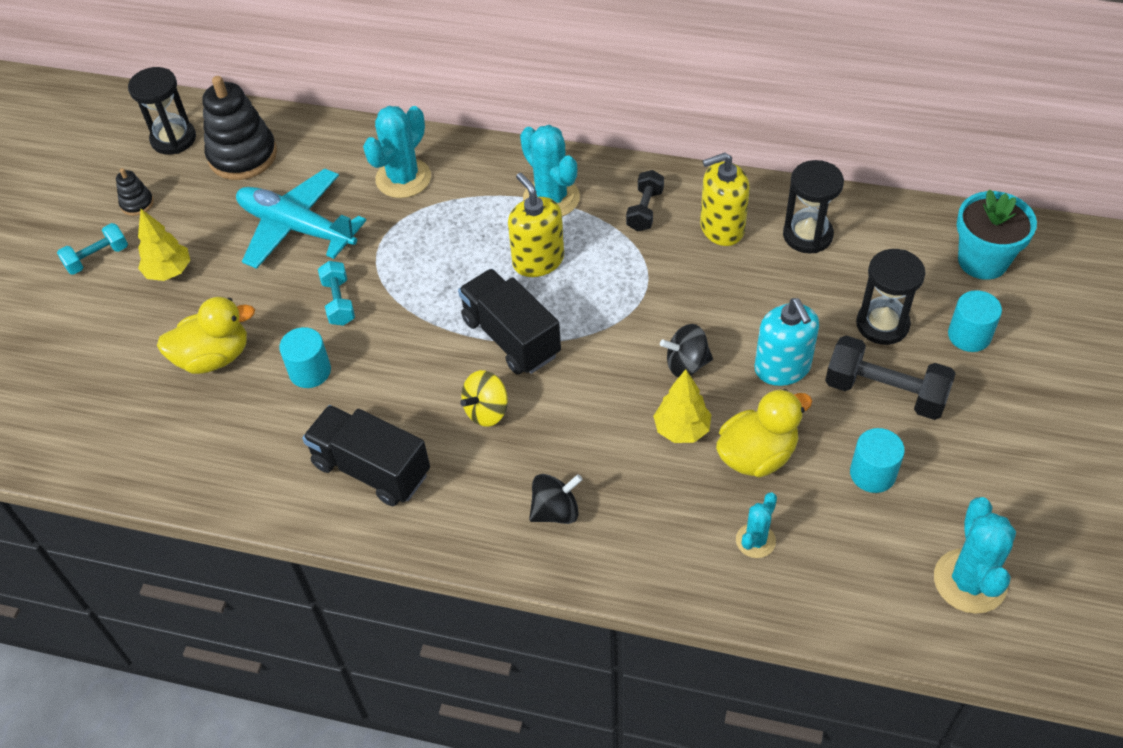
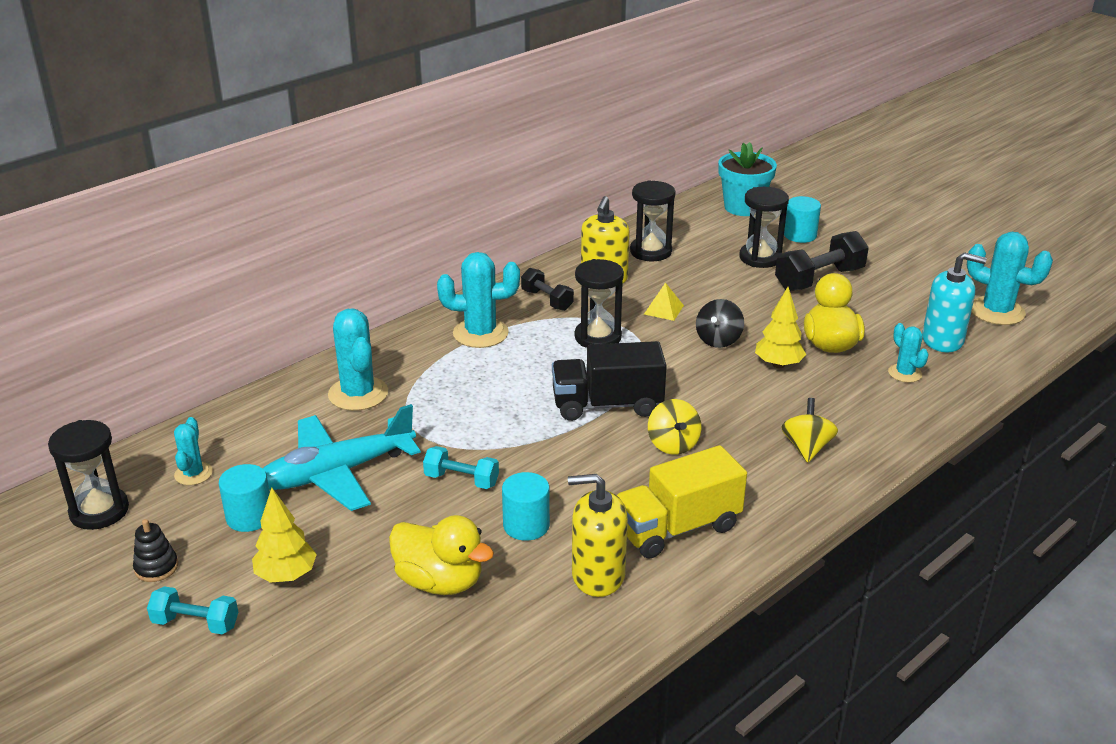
camera: 60 degrees left, 20 degrees down
turquoise dumbbell [57,223,128,275] -> turquoise dumbbell turned 75 degrees counterclockwise [147,586,238,634]
yellow duck [157,297,255,374] -> yellow duck turned 105 degrees clockwise [389,515,494,595]
black stacking toy [203,76,277,180] -> turquoise cactus [174,417,213,485]
black truck [302,405,430,506] -> yellow truck [617,445,747,559]
yellow soap dispenser [508,173,564,277] -> yellow soap dispenser moved to [568,474,628,597]
black spinning top [529,474,583,524] -> yellow spinning top [781,398,838,463]
turquoise soap dispenser [755,298,819,386] -> turquoise soap dispenser moved to [922,252,987,353]
turquoise cylinder [850,428,905,493] -> turquoise cylinder moved to [219,464,270,532]
none -> black hourglass [575,259,624,348]
none -> yellow pyramid [644,283,684,321]

